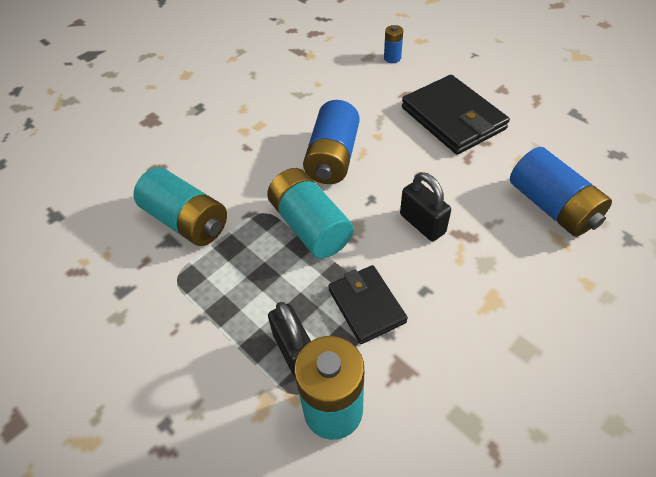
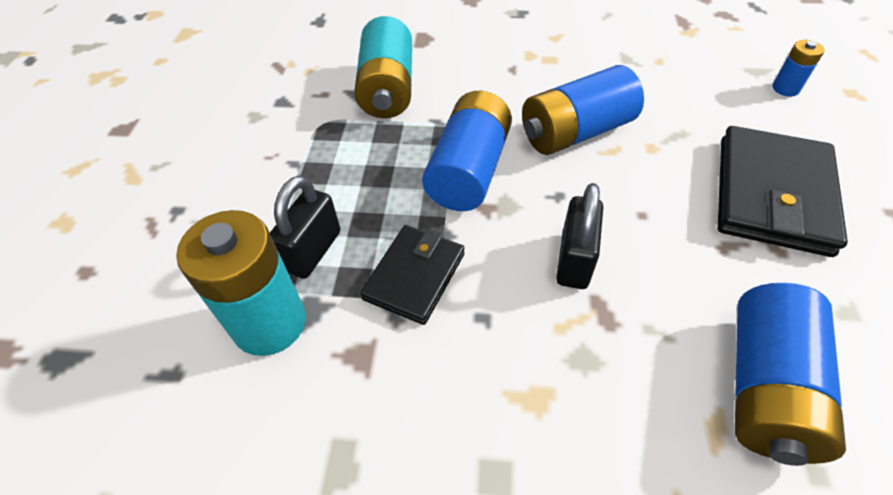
camera: 50 degrees right, 0 degrees up
turquoise battery [267,168,353,259] -> blue battery [422,91,512,211]

